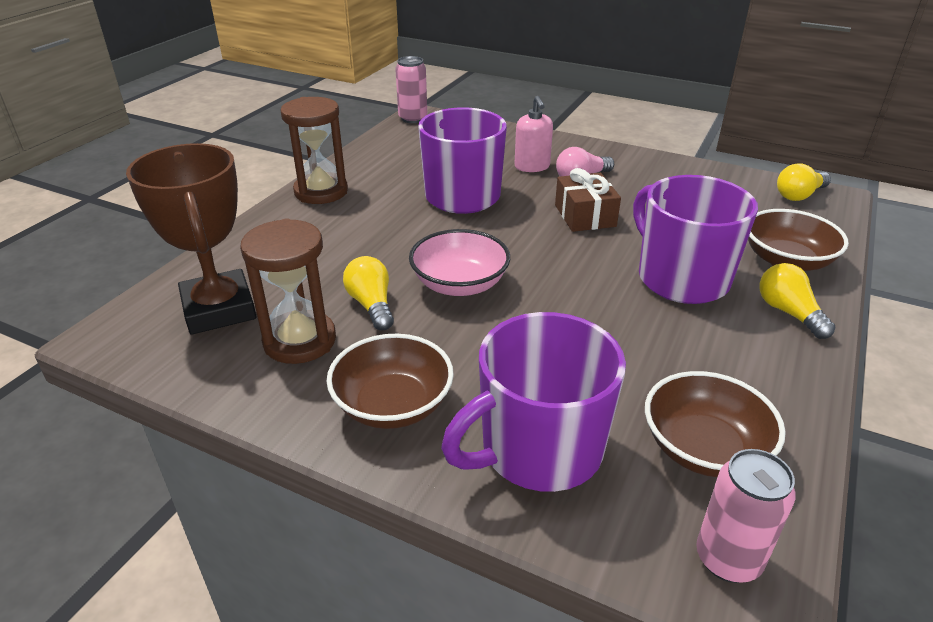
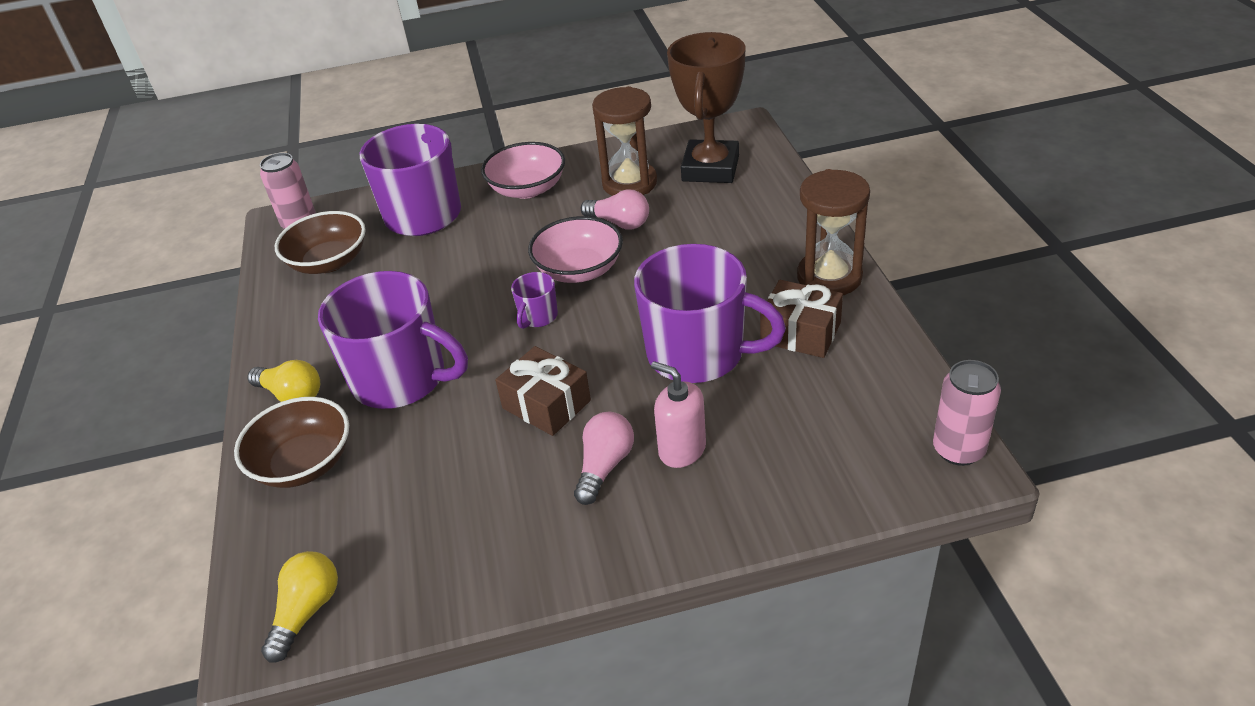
camera: 145 degrees right, 5 degrees up
brown trophy [126,143,257,335] -> brown trophy turned 75 degrees clockwise [667,32,745,183]
brown bowl [326,334,454,429] -> pink bowl [481,142,565,199]
yellow light bulb [343,256,394,331] -> pink light bulb [580,189,649,230]
none -> purple mug [511,272,558,329]
none -> brown gift [760,280,843,358]

